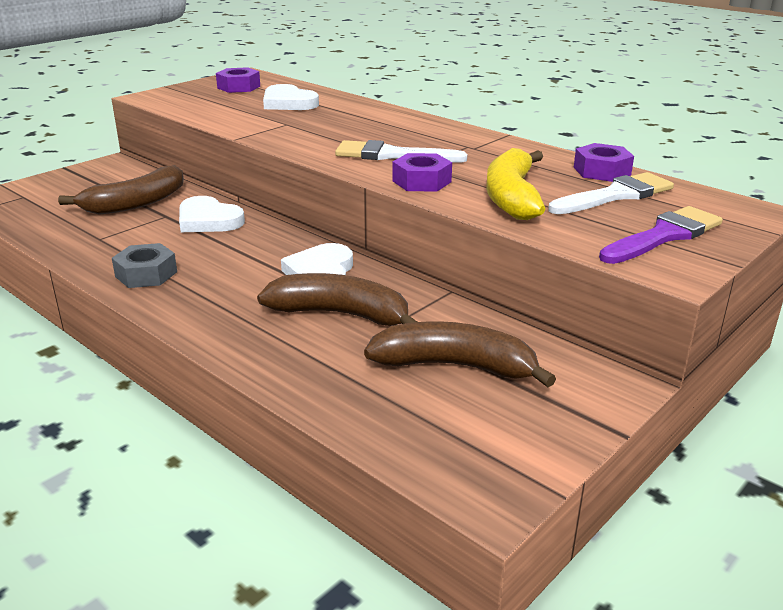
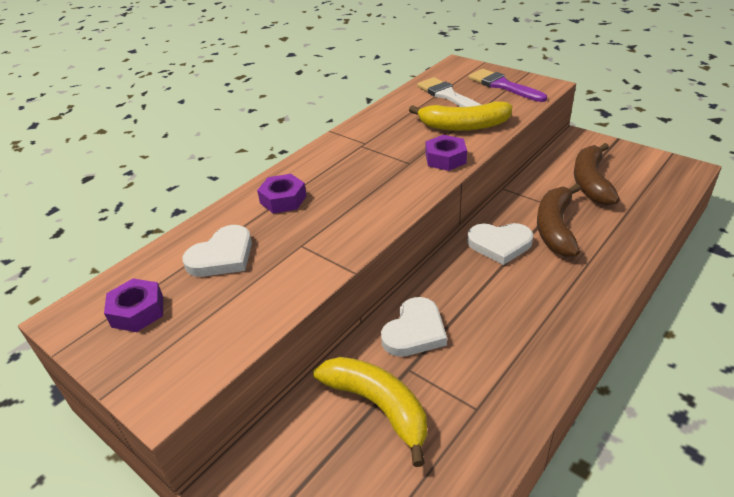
camera: 90 degrees left, 10 degrees up
brown banana [58,165,184,215] -> yellow banana [313,357,427,467]
grey nut [112,243,177,288] -> none
white brush [335,140,467,163] -> none
purple nut [574,143,634,182] -> purple nut moved to [257,174,307,213]

